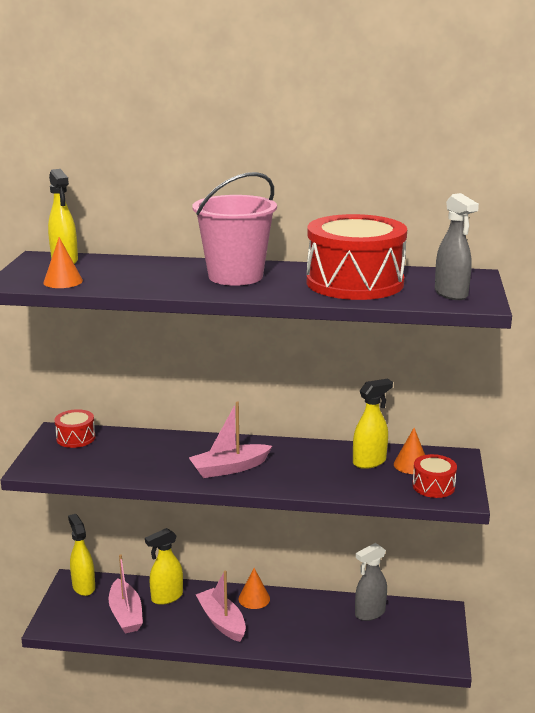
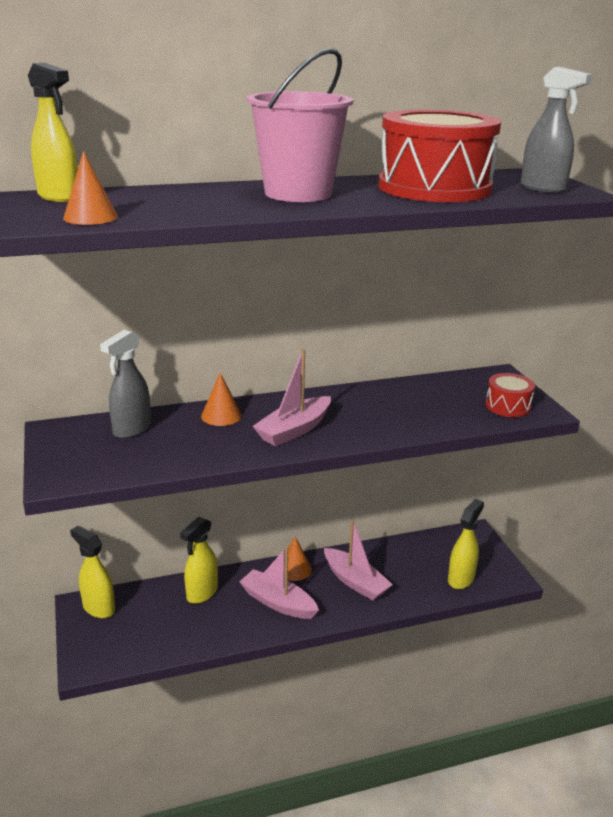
camera: 25 degrees left, 5 degrees up
red drum [54,409,95,448] -> none
pink boat [109,555,143,633] -> pink boat moved to [324,519,393,600]
yellow spray bottle [353,379,393,469] -> yellow spray bottle moved to [448,499,484,589]
grey spray bottle [355,543,387,621] -> grey spray bottle moved to [100,330,151,439]
orange cone [394,428,425,474] -> orange cone moved to [201,373,242,426]

